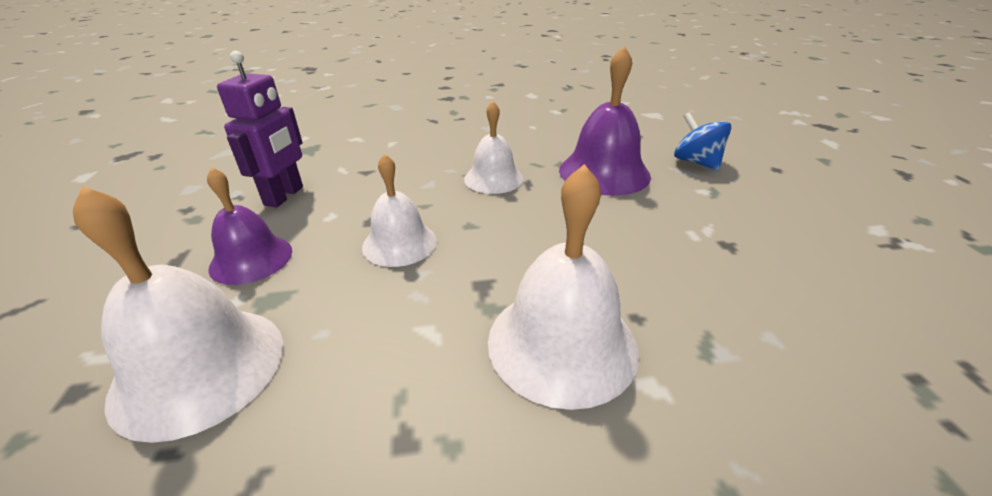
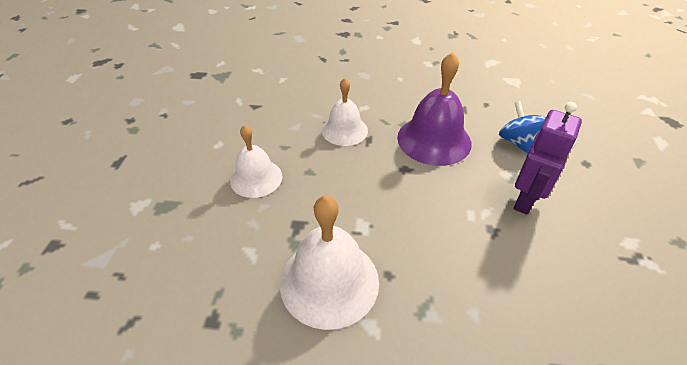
camera: 15 degrees right, 10 degrees up
white bell [73,186,283,443] -> none
purple bell [207,167,292,285] -> none
purple robot [217,51,303,207] -> purple robot moved to [514,102,582,215]

